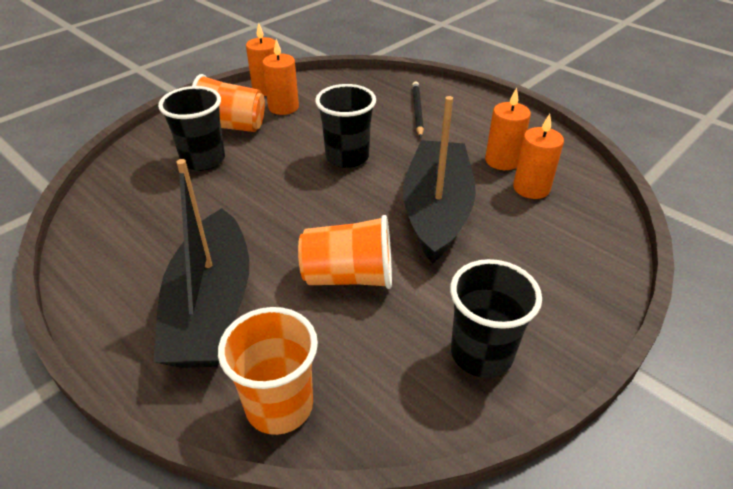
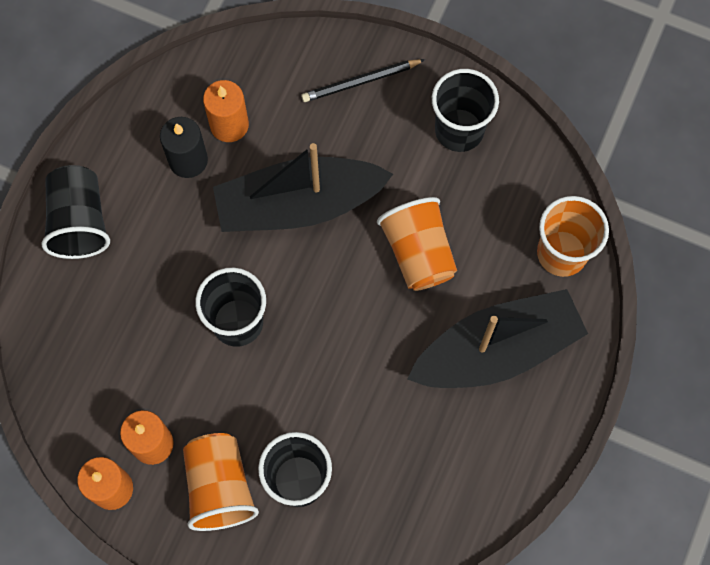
camera: 110 degrees left, 30 degrees up
black pencil [412,81,424,138] -> black pencil moved to [301,59,425,102]
orange candle [485,88,531,170] -> black candle [160,117,208,178]
none -> black cup [42,165,110,259]

